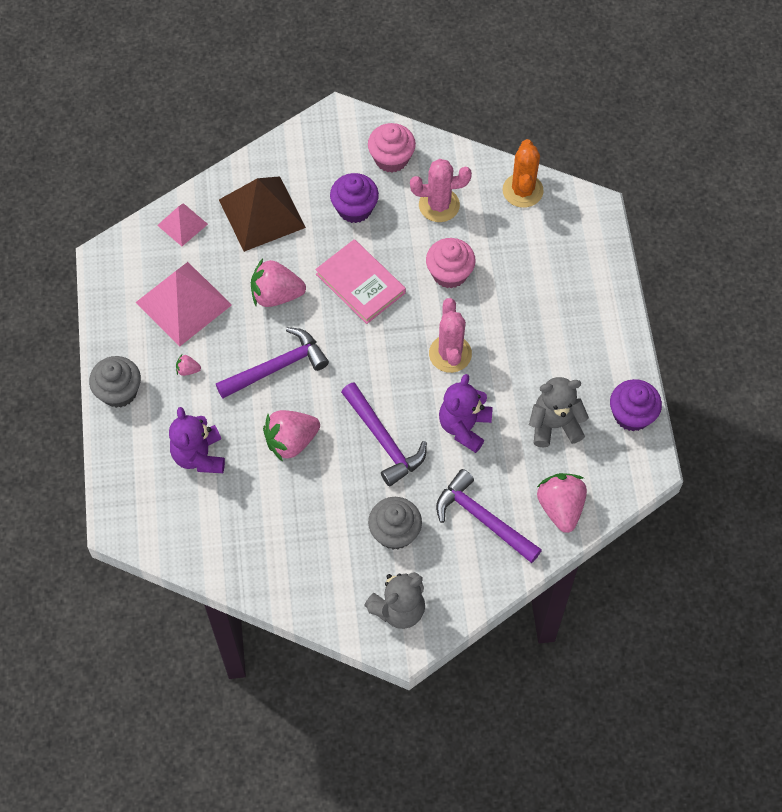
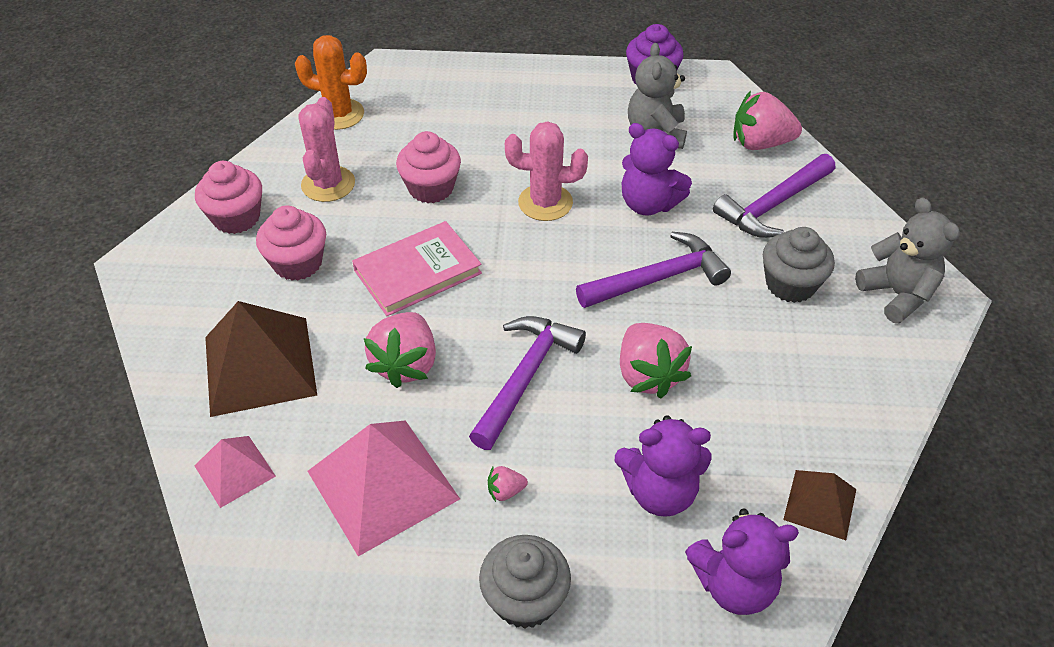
camera: 80 degrees left, 15 degrees down
pink strawberry [176,354,201,376] -> pink strawberry turned 60 degrees clockwise [488,466,528,502]
purple hammer [216,327,329,399] -> purple hammer turned 45 degrees clockwise [469,316,586,450]
purple cupcake [330,173,379,223] -> pink cupcake [256,205,326,280]
none -> purple teddy bear [685,508,799,615]
none -> brown pyramid [783,470,856,540]

